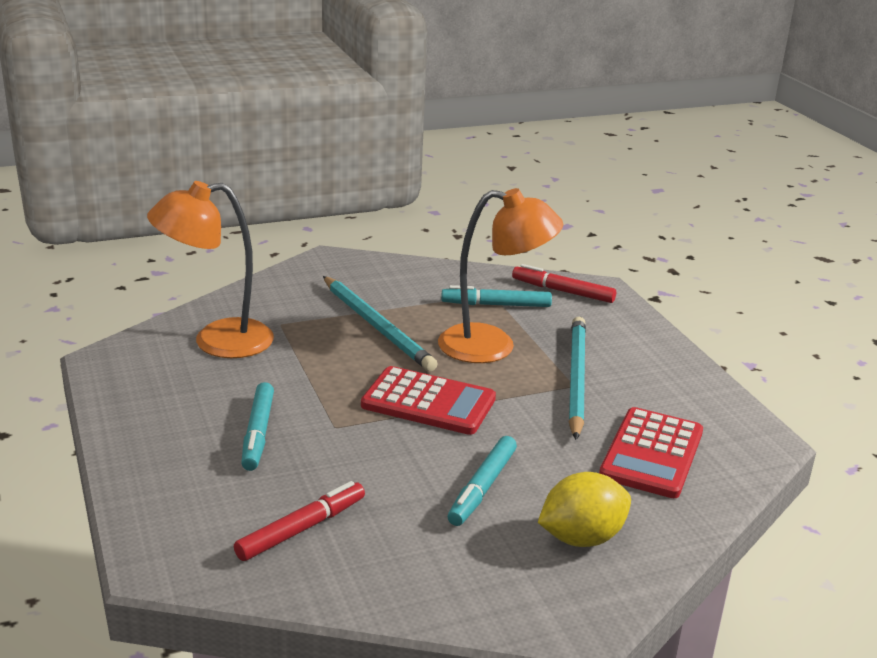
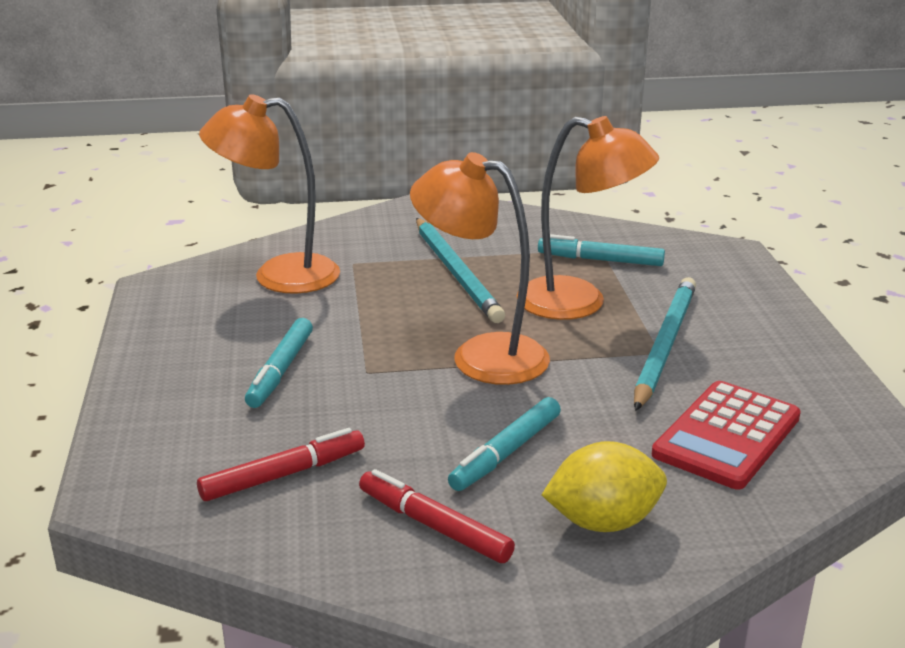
camera: 15 degrees right, 0 degrees up
red calculator [361,366,496,435] -> orange lamp [410,152,550,385]
red marker [512,264,616,303] -> red marker moved to [359,469,515,563]

